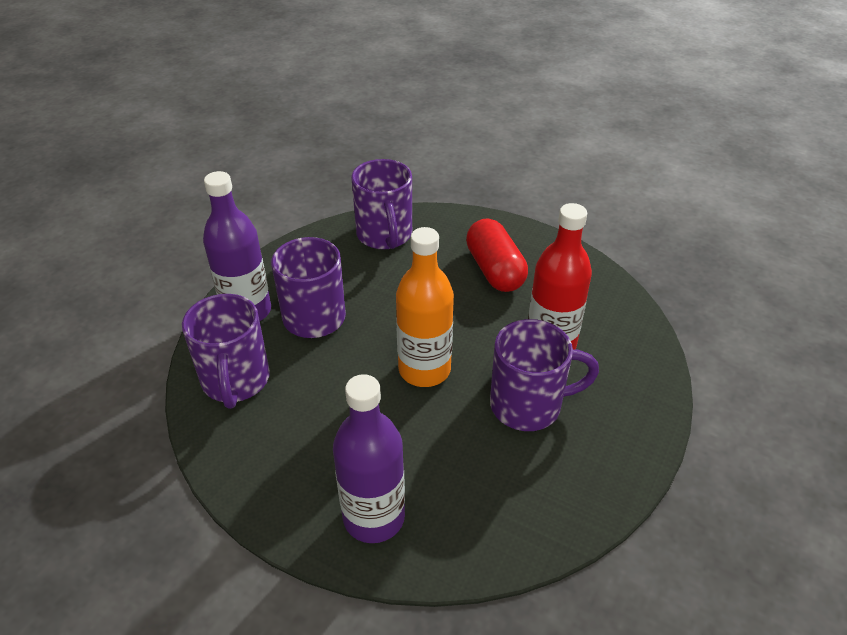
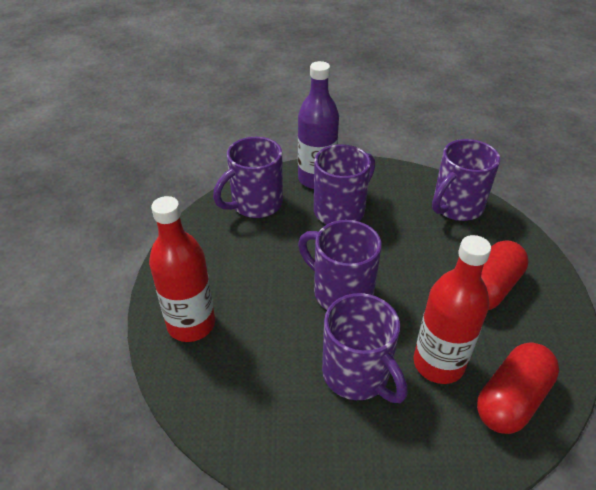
camera: 60 degrees right, 0 degrees up
purple bottle [333,374,405,543] -> red bottle [149,196,215,342]
orange bottle [396,227,454,387] -> purple mug [298,220,382,310]
none -> red capsule [477,343,559,434]

